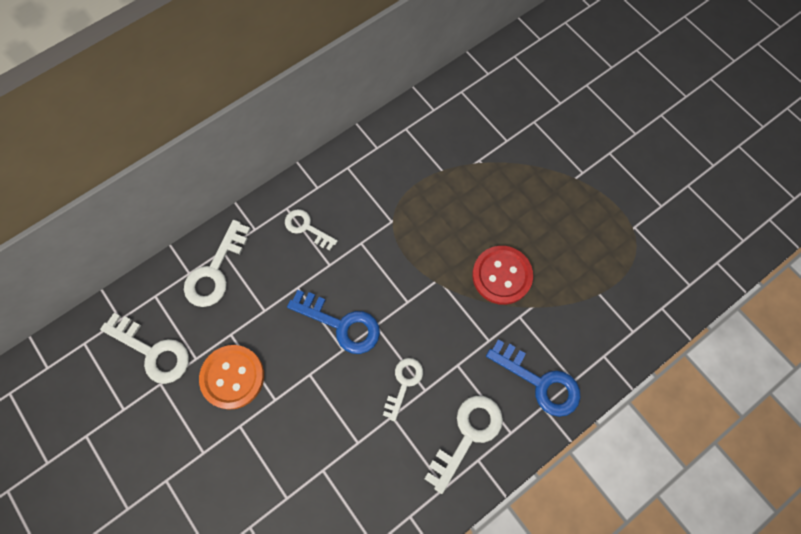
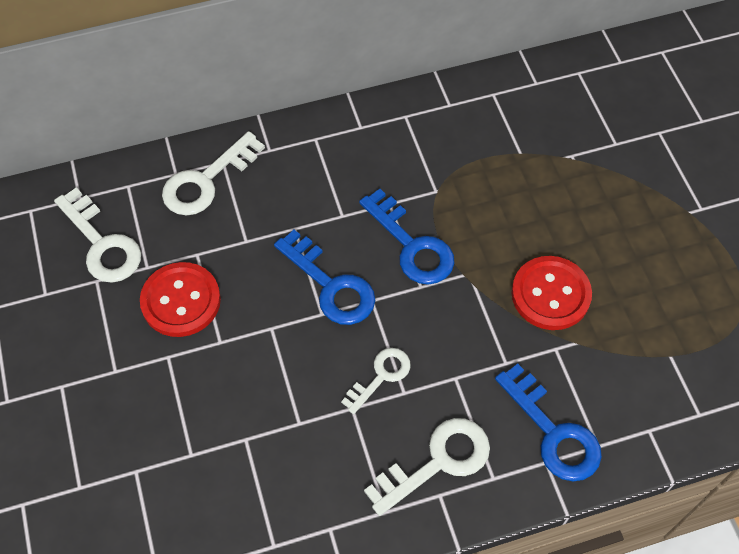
camera: 20 degrees right, 10 degrees down
orange button [199,345,264,410] -> red button [140,262,221,337]
white key [285,209,338,250] -> none
none -> blue key [359,189,454,285]

